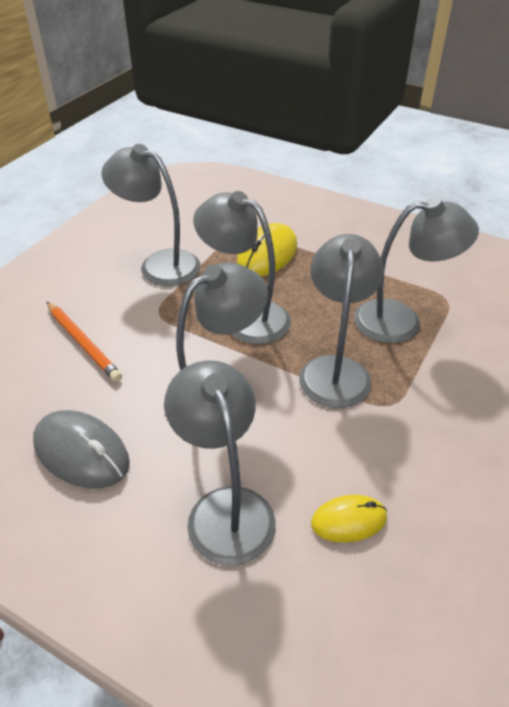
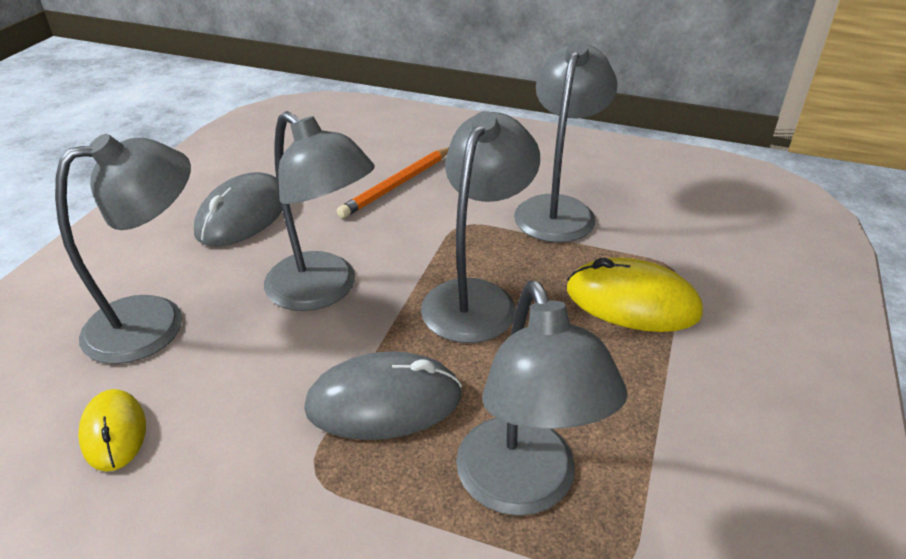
camera: 80 degrees right, 5 degrees down
grey lamp [299,234,384,408] -> grey mouse [304,351,462,440]

